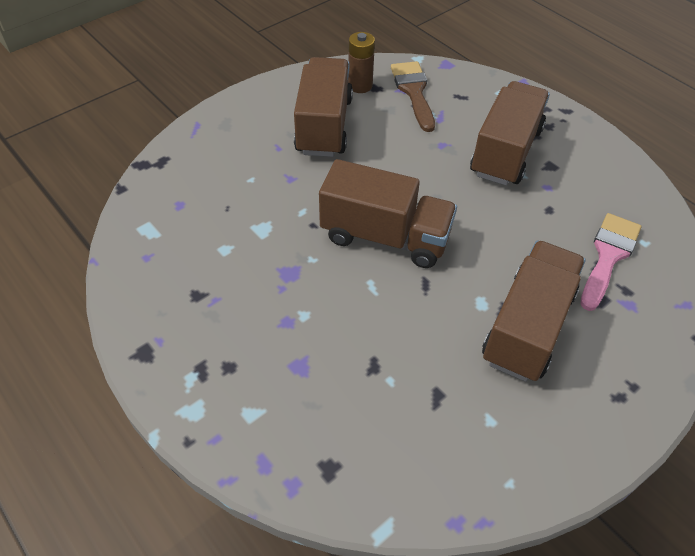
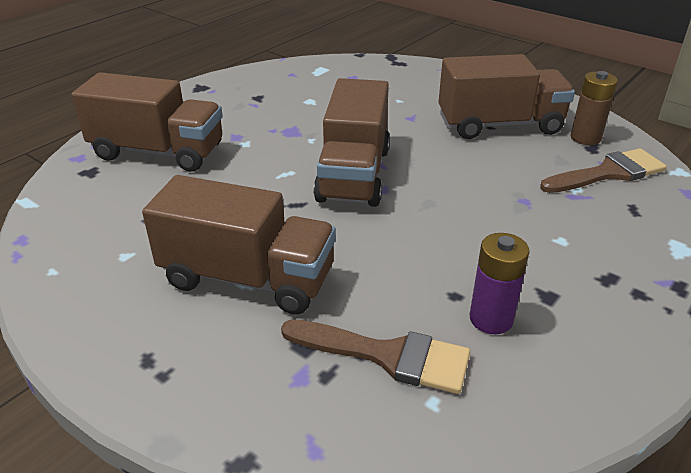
camera: 80 degrees right, 15 degrees down
brown truck [470,81,550,186] -> brown truck moved to [71,72,223,172]
pink brush [580,213,641,311] -> brown brush [281,319,470,394]
none -> purple battery [470,233,530,334]

